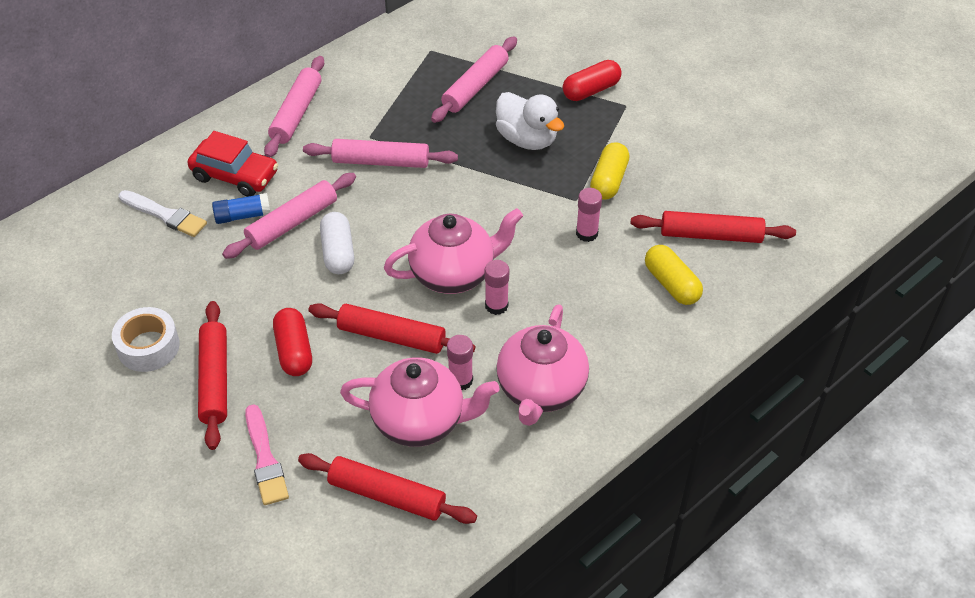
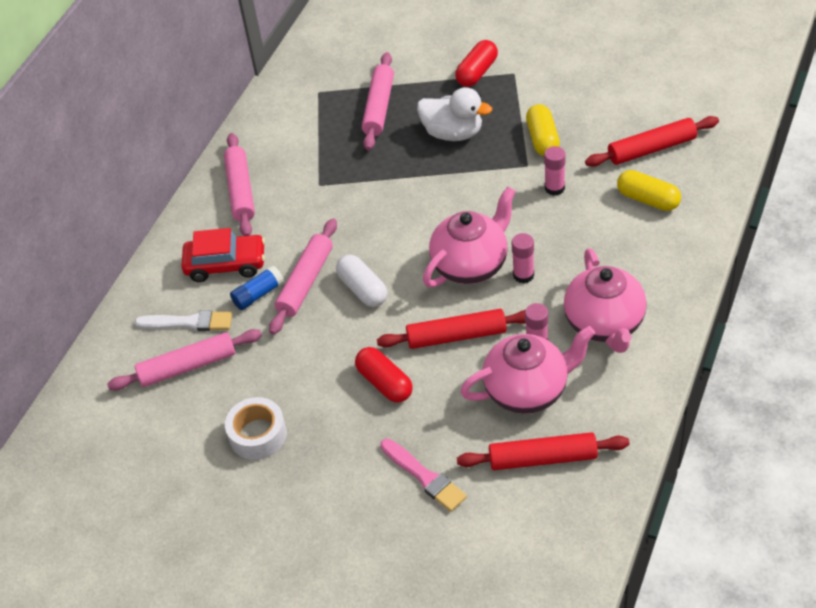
camera: 20 degrees left, 0 degrees up
red rolling pin [198,301,227,450] -> none
pink rolling pin [303,139,458,168] -> pink rolling pin moved to [107,329,262,390]

